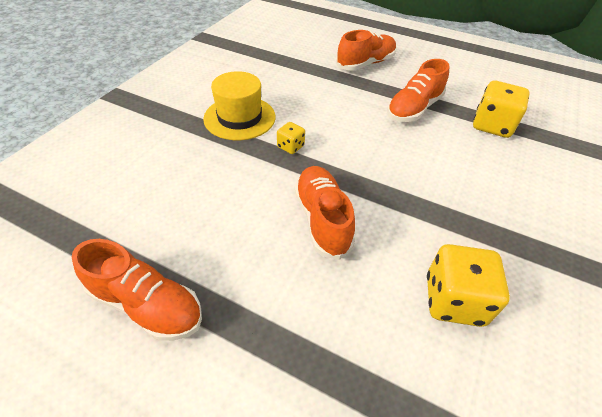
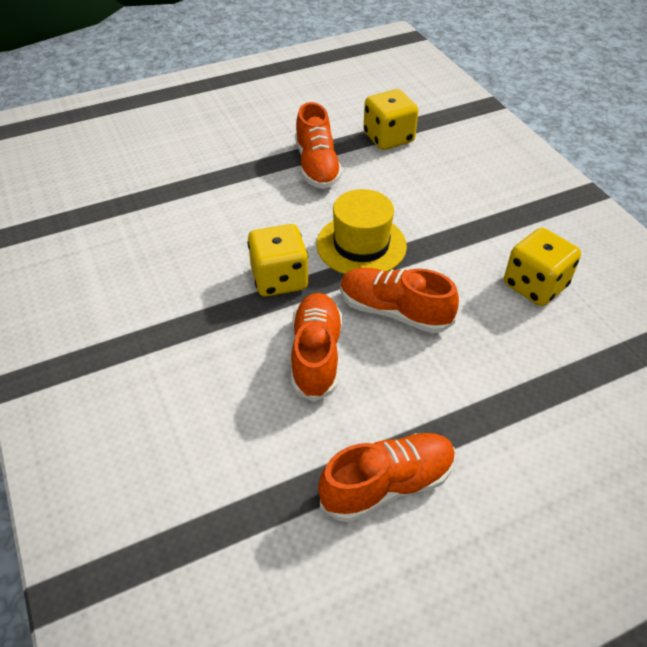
camera: 50 degrees left, 0 degrees up
yellow hat [203,71,275,140] -> yellow hat moved to [316,189,407,274]
yellow dice [277,122,305,154] -> yellow dice [247,224,309,297], size x1.92
orange shoe [336,30,396,71] -> orange shoe moved to [291,293,342,402]

